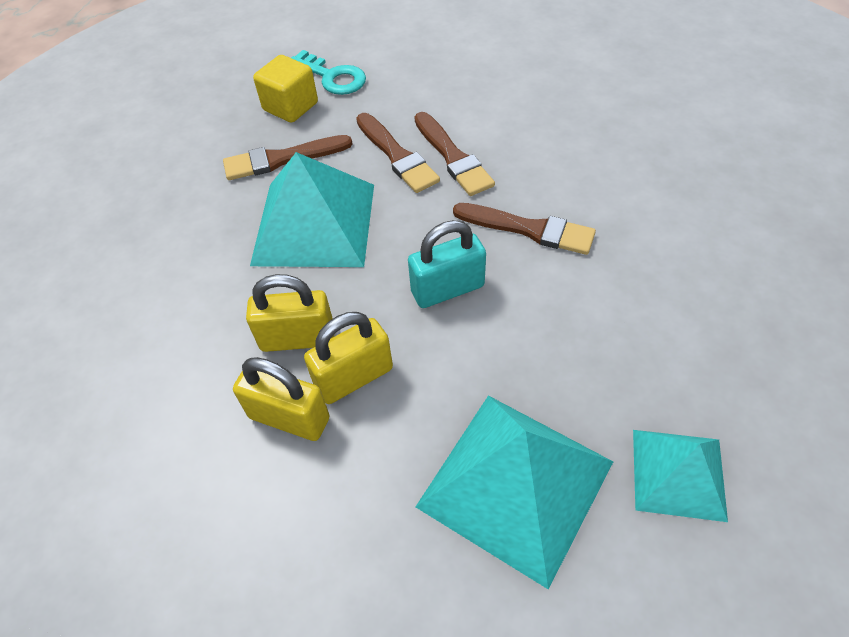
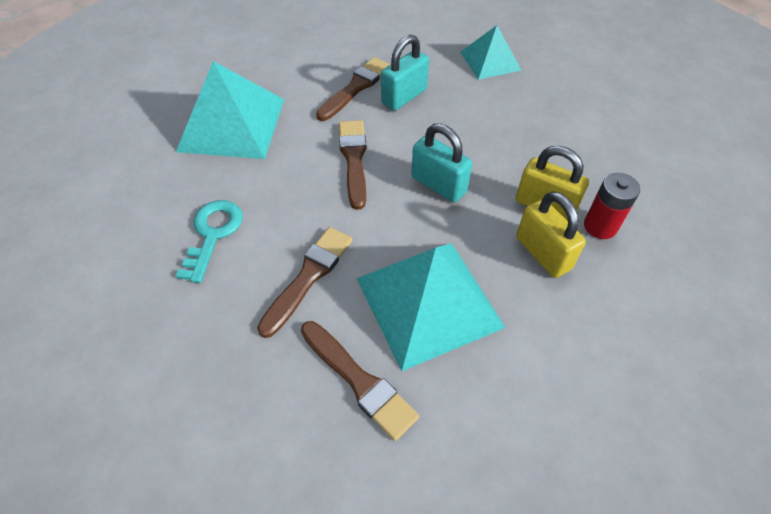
camera: 120 degrees left, 0 degrees up
yellow padlock [233,357,330,441] -> red battery [584,173,640,239]
yellow cube [253,55,318,123] -> none
turquoise key [291,50,366,95] -> turquoise key moved to [176,200,243,283]
brown brush [414,112,495,196] -> brown brush moved to [316,57,391,121]
turquoise pyramid [416,396,613,589] -> turquoise pyramid moved to [176,61,284,159]
none -> turquoise padlock [381,34,429,111]

